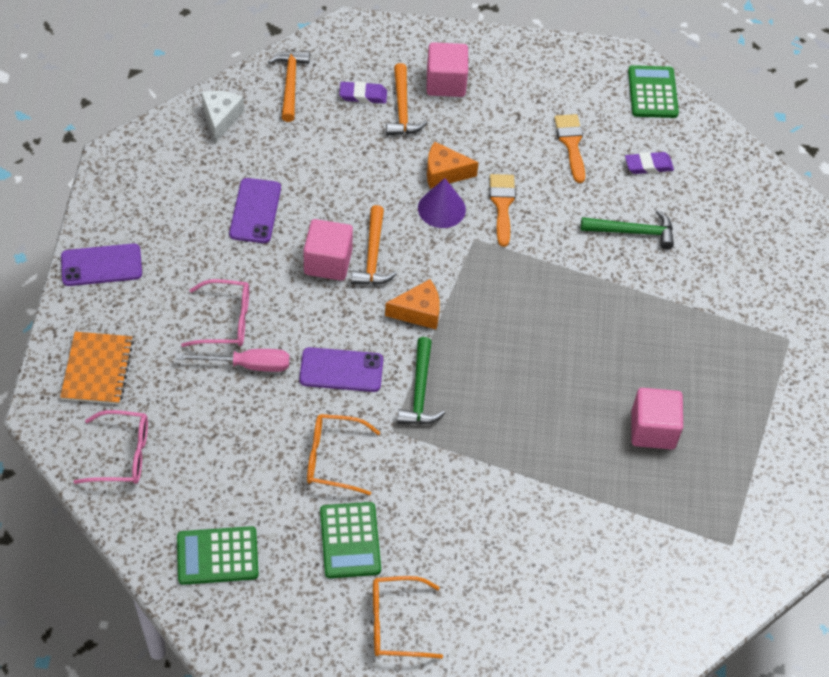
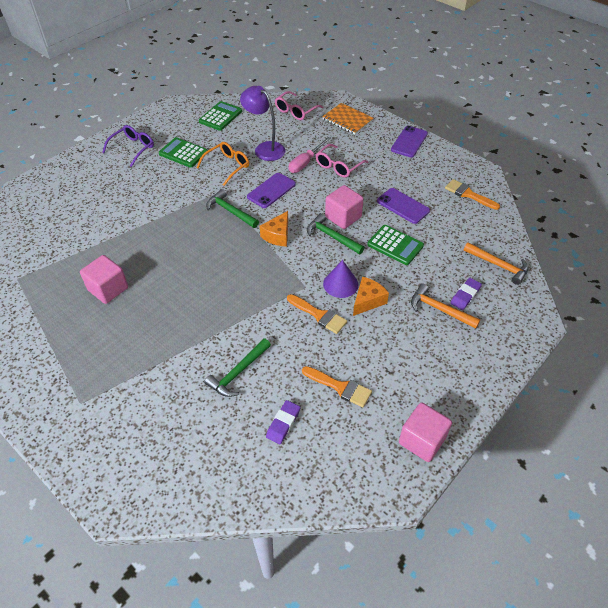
camera: 130 degrees right, 5 degrees down
white cheese [201,91,244,142] -> none
orange hammer [351,205,397,285] -> green hammer [307,213,365,254]
orange glasses [373,576,443,659] -> purple glasses [102,125,154,167]
pink cube [426,42,468,97] -> pink cube moved to [399,402,452,462]
green calculator [628,65,679,118] -> green calculator moved to [367,225,424,265]
none -> purple lamp [240,86,285,161]
none -> orange brush [445,179,500,210]

